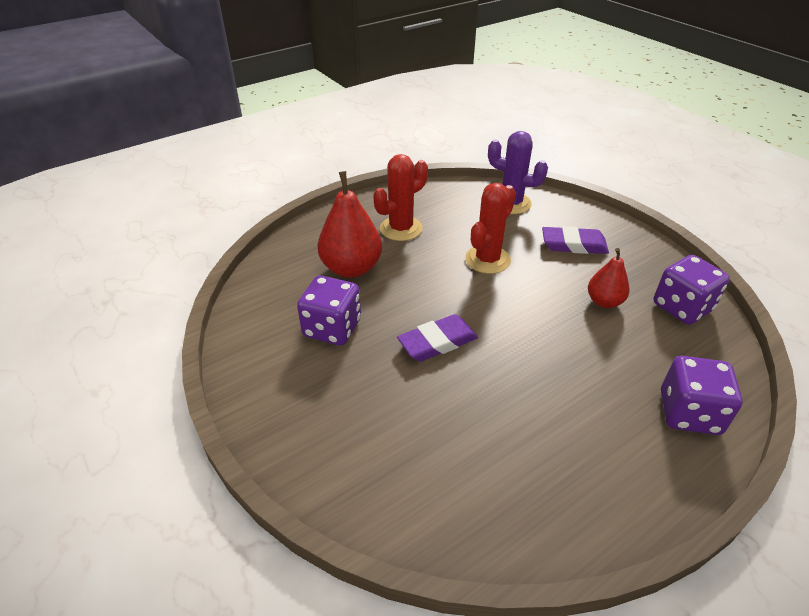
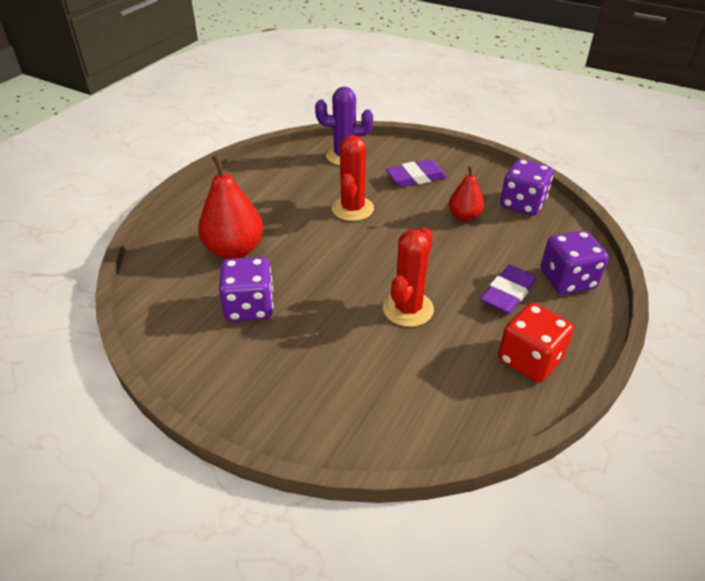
camera: 25 degrees left, 0 degrees up
red cactus [373,154,428,241] -> red cactus moved to [383,227,434,327]
purple eraser [397,314,478,362] -> purple eraser moved to [480,265,537,314]
none -> red dice [498,303,574,383]

